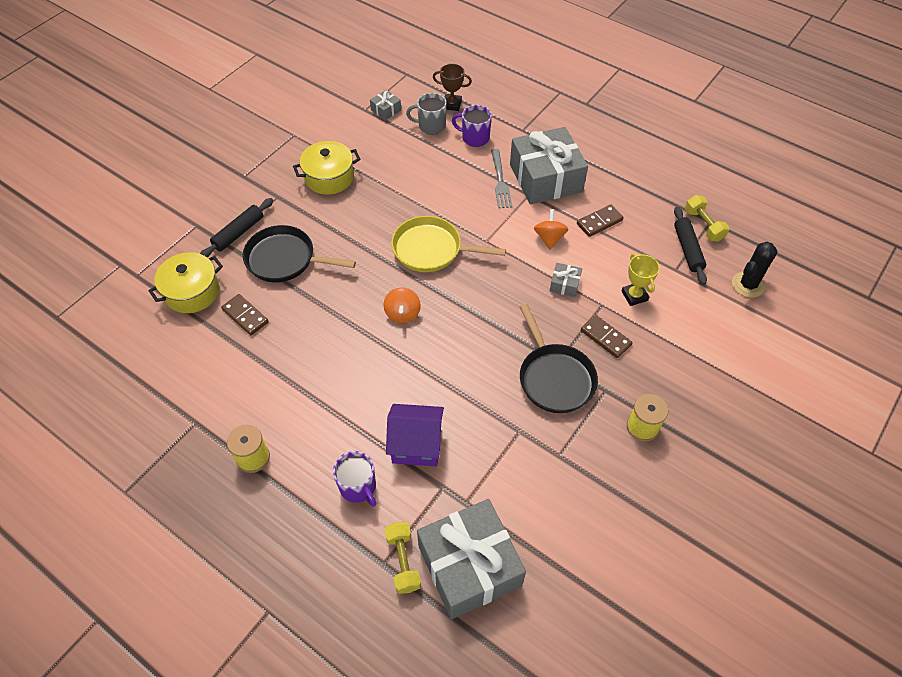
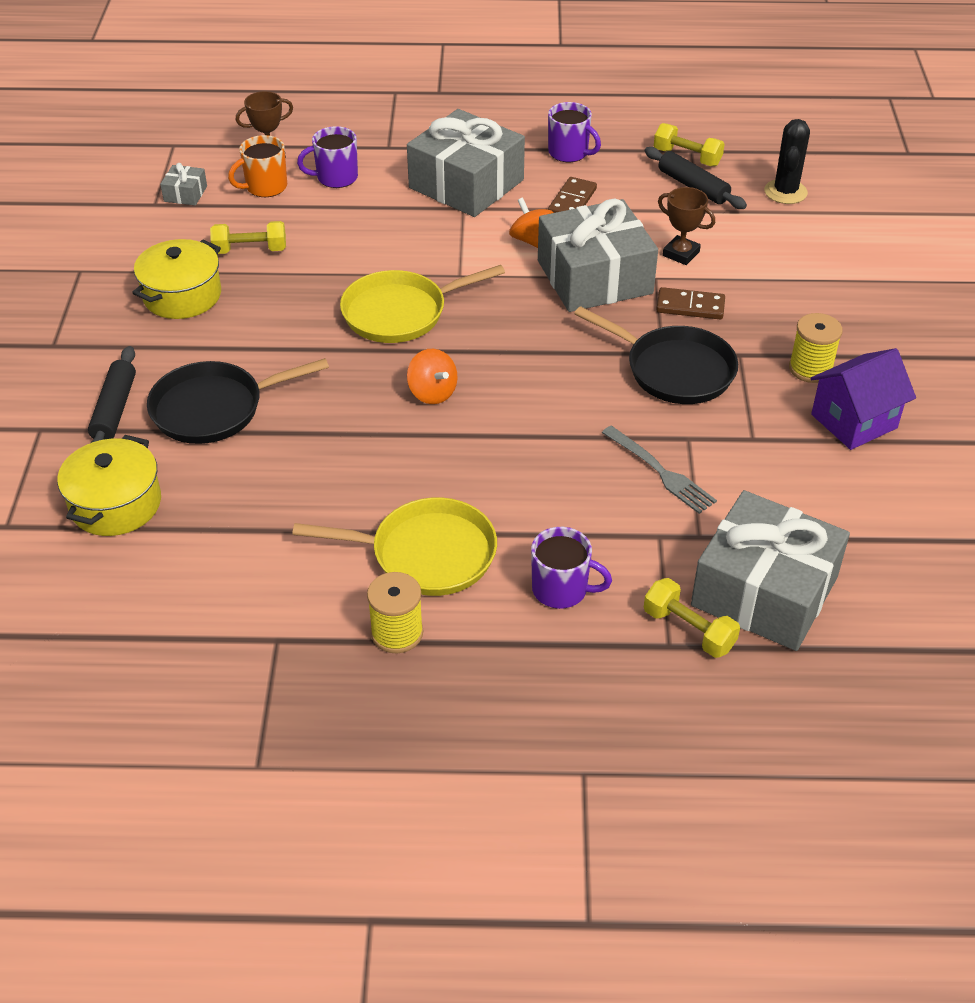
camera: 35 degrees left, 10 degrees down
brown domino [221,294,269,335] -> none
purple house [386,404,444,466] -> purple house moved to [810,348,916,450]
grey mug [406,93,447,135] -> orange mug [228,135,287,197]
grey fork [491,149,512,208] -> grey fork moved to [602,426,717,514]
grey gift [550,263,582,297] -> grey gift [538,199,658,312], size x2.45
yellow trophy [621,253,660,306] -> brown trophy [658,187,715,265]
none -> yellow dumbbell [210,221,286,254]
none -> yellow pan [292,497,497,596]
none -> purple mug [548,102,601,162]

